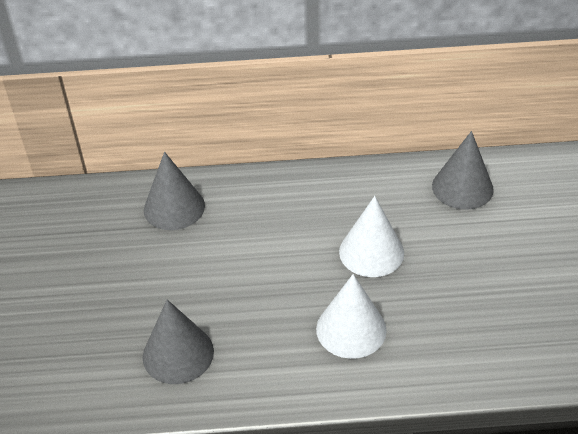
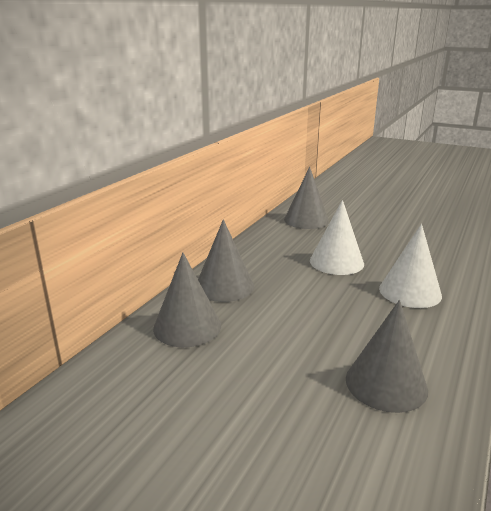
camera: 60 degrees left, 20 degrees down
none -> grey cone [198,219,254,302]

